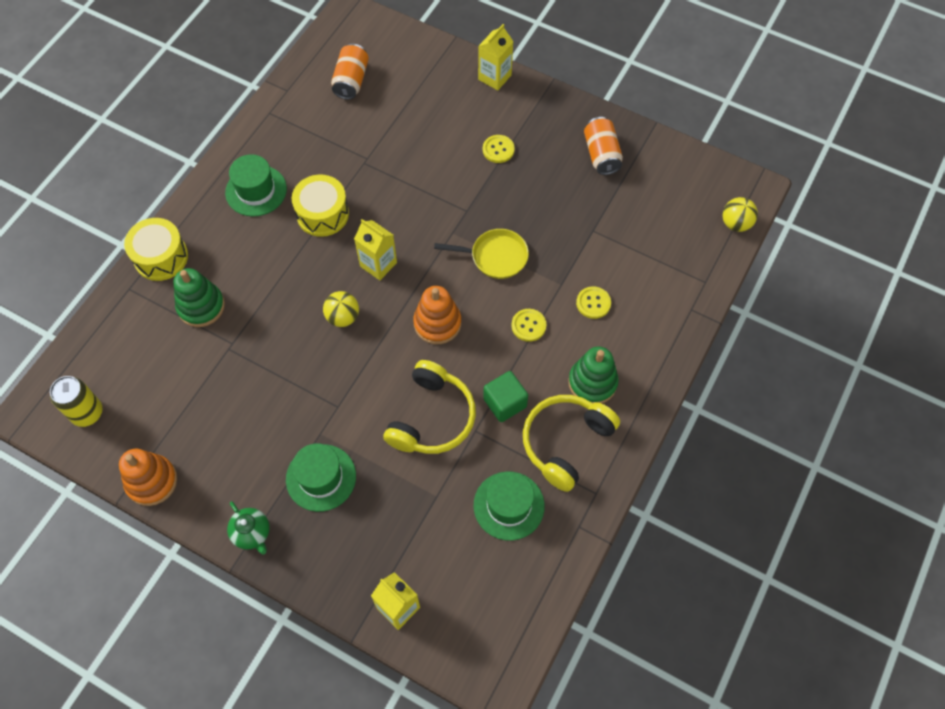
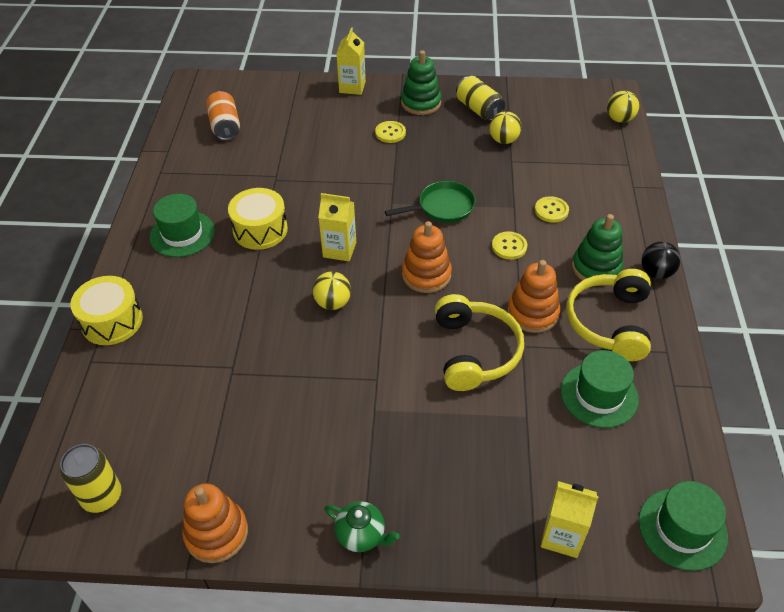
camera: 25 degrees left, 15 degrees down
green stacking toy [173,268,225,327] -> green stacking toy moved to [401,50,441,115]
green hat [286,443,356,512] -> green hat moved to [639,481,728,571]
yellow pan [434,229,529,279] -> green pan [385,181,476,223]
green cube [483,371,528,422] -> orange stacking toy [507,260,560,333]
orange can [584,117,623,175] -> yellow can [456,76,505,121]
none -> yellow ball [489,111,522,144]
none -> black ball [641,241,681,279]

